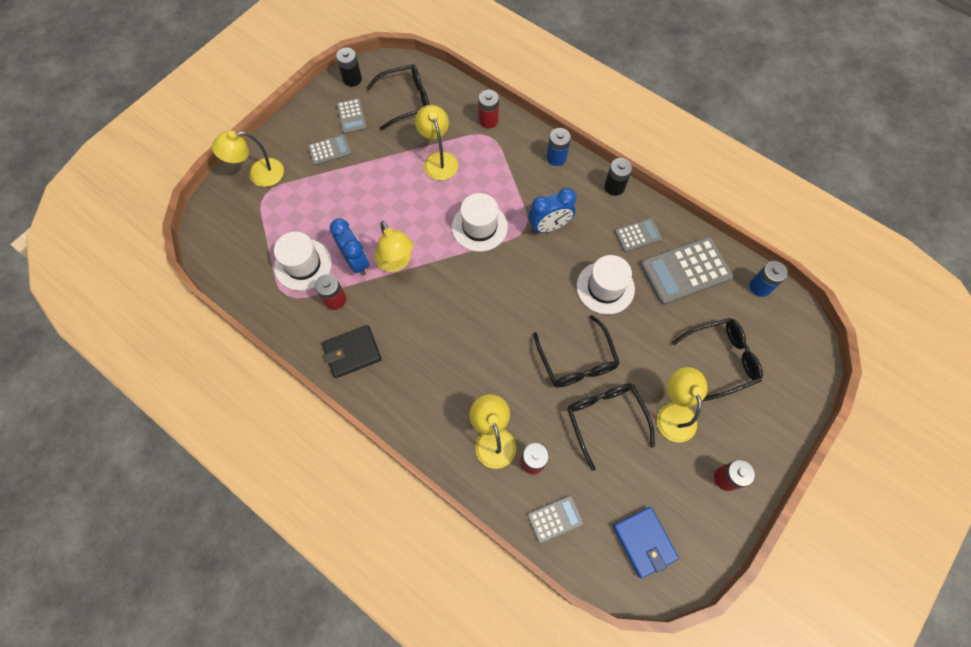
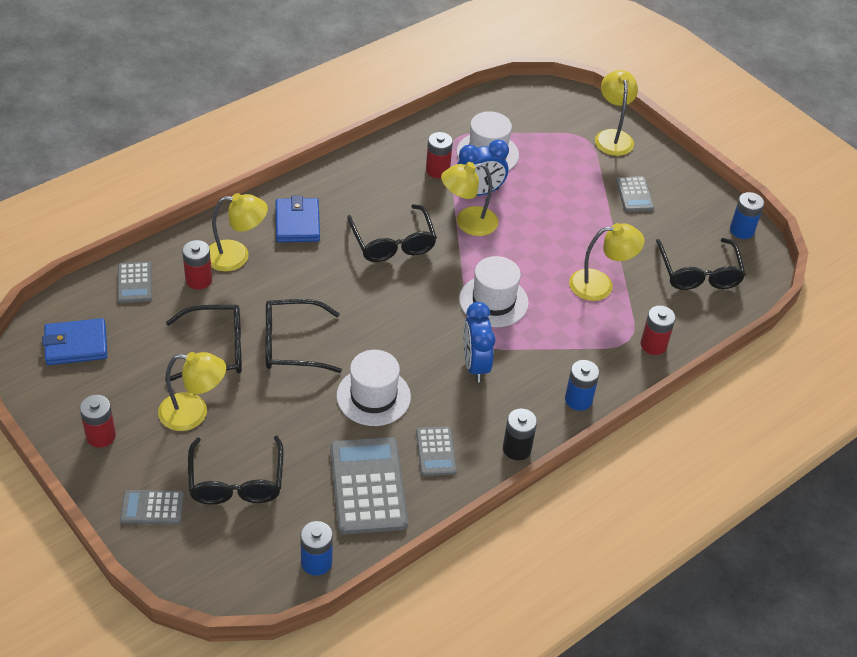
camera: 100 degrees right, 20 degrees down
black wallet [322,325,382,378] -> none
black battery [336,48,362,87] -> blue battery [730,192,764,239]
grey calculator [336,98,367,134] -> grey calculator moved to [120,490,184,524]
none -> blue wallet [276,196,320,242]
none -> black glasses [347,204,437,262]

